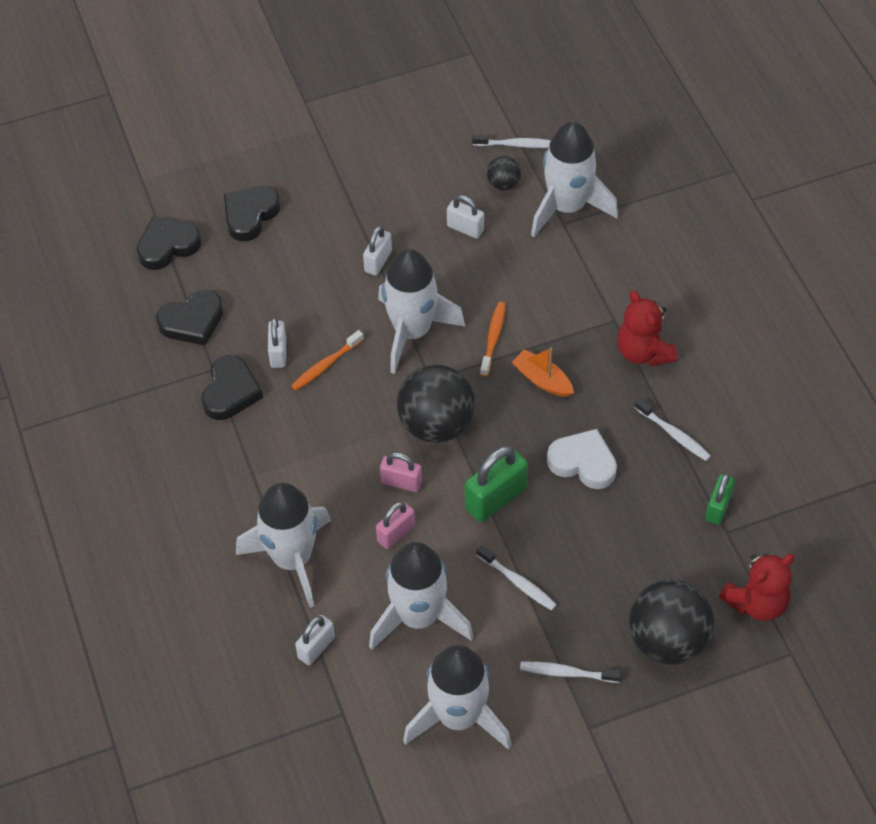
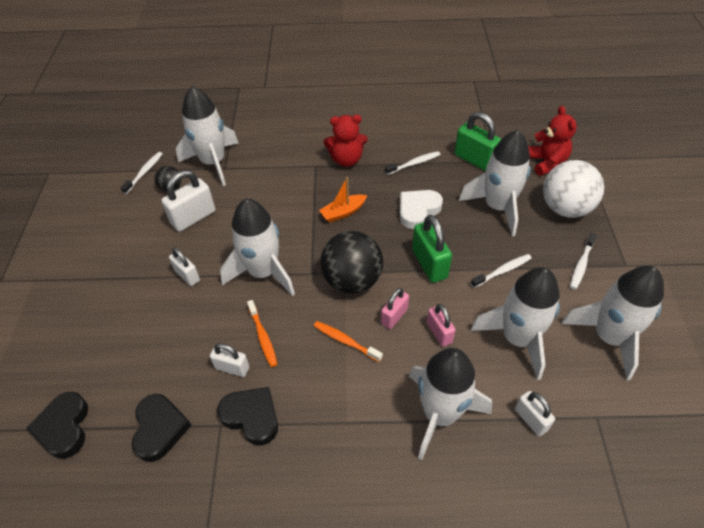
camera: 70 degrees left, 5 degrees down
black heart [224,186,280,241] -> none
white padlock [447,195,484,239] -> white padlock [161,170,215,232], size x1.61
orange toothbrush [480,302,506,377] -> orange toothbrush moved to [314,321,383,362]
black ball [629,579,714,665] -> white ball [543,160,604,218]
green padlock [705,473,735,525] -> green padlock [455,112,501,171], size x1.61
none -> white rocket [459,130,531,236]

